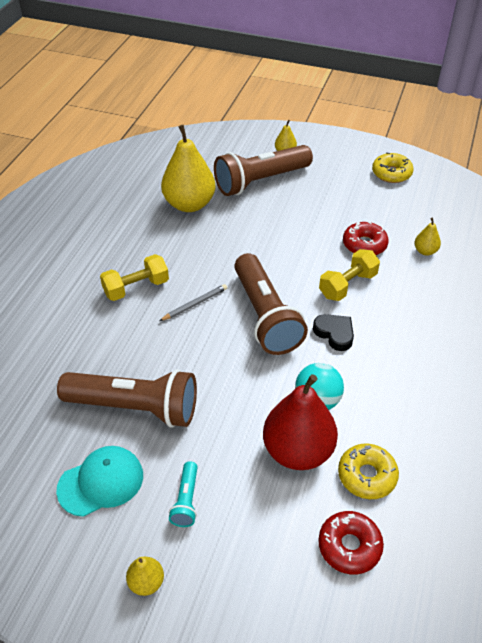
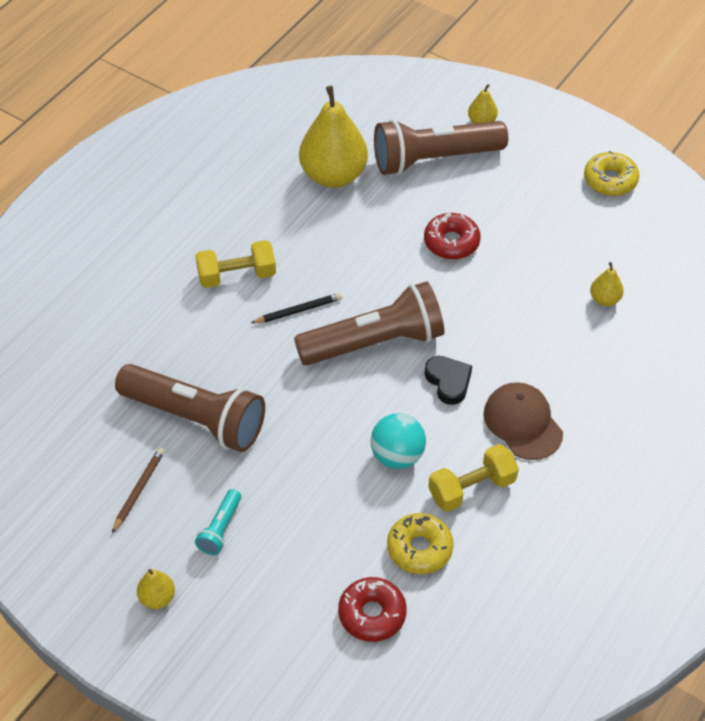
camera: 15 degrees right, 5 degrees up
turquoise cap [56,446,143,517] -> brown pencil [112,448,165,533]
grey pencil [159,284,227,321] -> black pencil [251,293,342,323]
brown flashlight [234,253,308,355] -> brown flashlight turned 105 degrees counterclockwise [294,281,444,365]
red pear [263,374,338,470] -> none
yellow dumbbell [319,249,380,301] -> yellow dumbbell moved to [428,444,519,512]
red donut [343,222,389,255] -> red donut moved to [424,213,481,259]
none -> brown cap [484,382,563,460]

